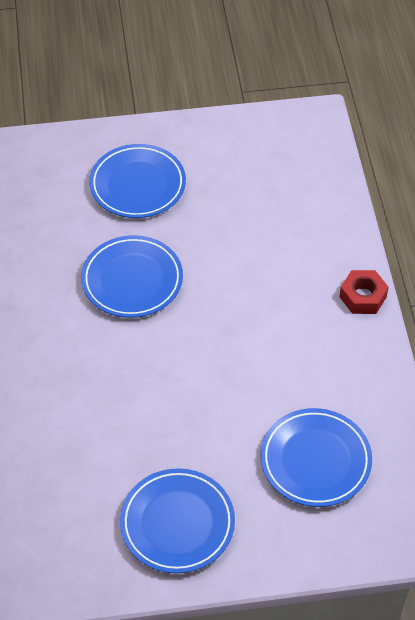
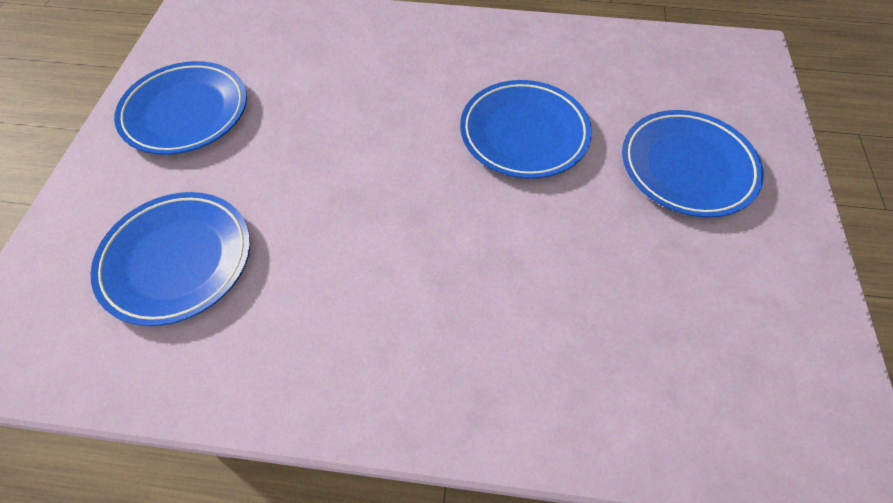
camera: 105 degrees right, 5 degrees up
red nut [339,270,389,314] -> none

